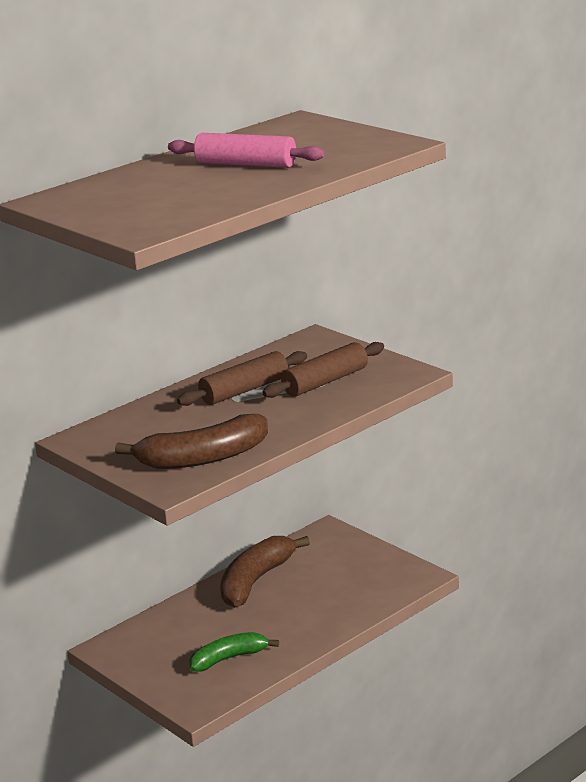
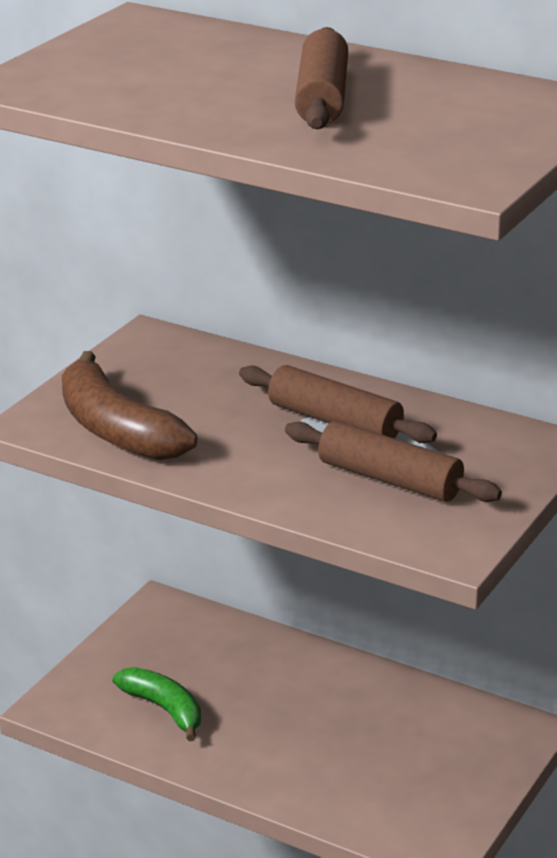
camera: 70 degrees right, 5 degrees up
pink rolling pin [168,133,325,168] -> brown rolling pin [295,27,348,129]
brown banana [220,536,310,608] -> none

